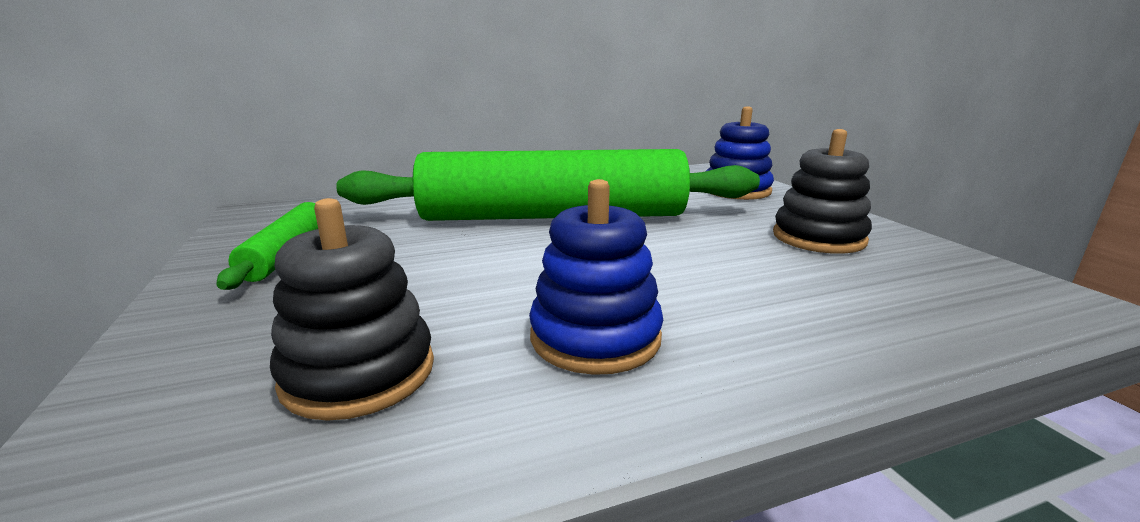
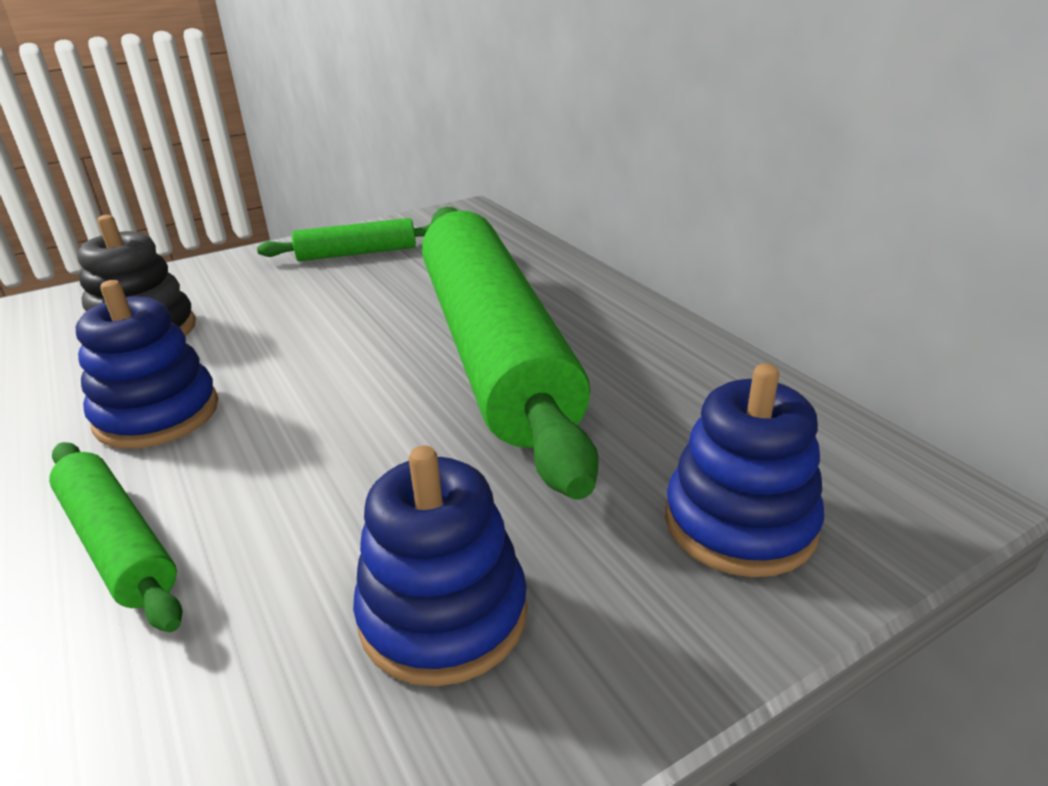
camera: 80 degrees right, 10 degrees up
black stacking toy [773,129,872,254] -> blue stacking toy [353,445,527,686]
none -> green rolling pin [49,442,183,632]

